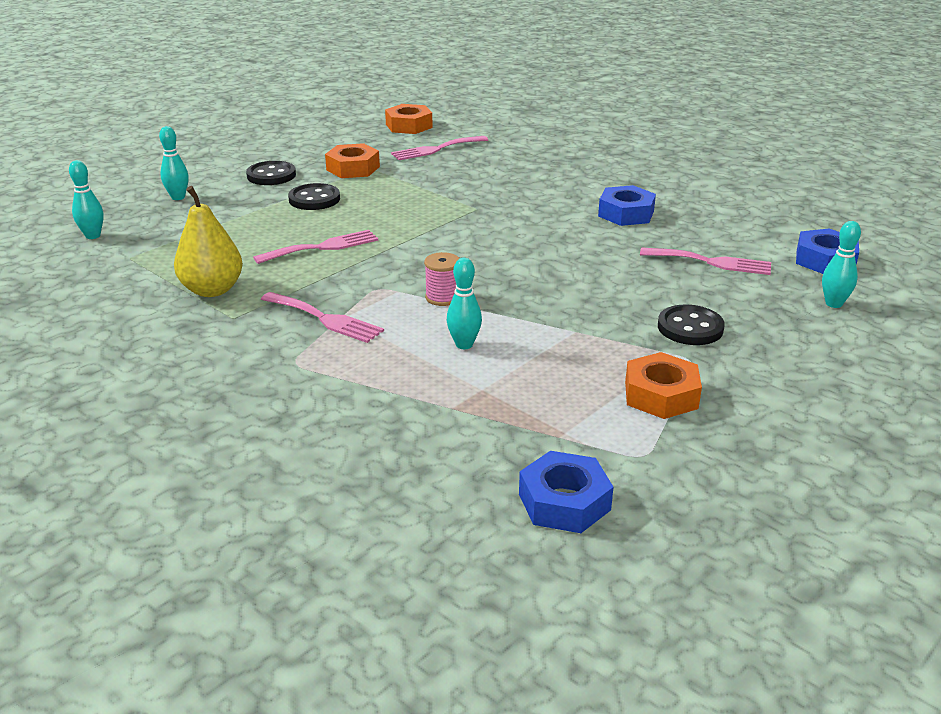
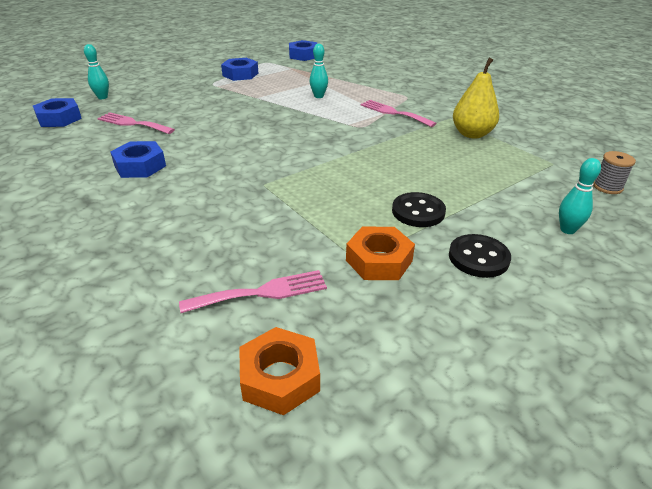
camera: 170 degrees left, 5 degrees up
turquoise bowling pin [69,160,103,239] -> grey spool [593,151,636,194]
pink fork [253,230,378,264] -> none
pink spool [424,252,460,306] -> none
orange nut [625,352,702,419] -> blue nut [221,58,258,81]
black button [658,305,725,345] -> none

